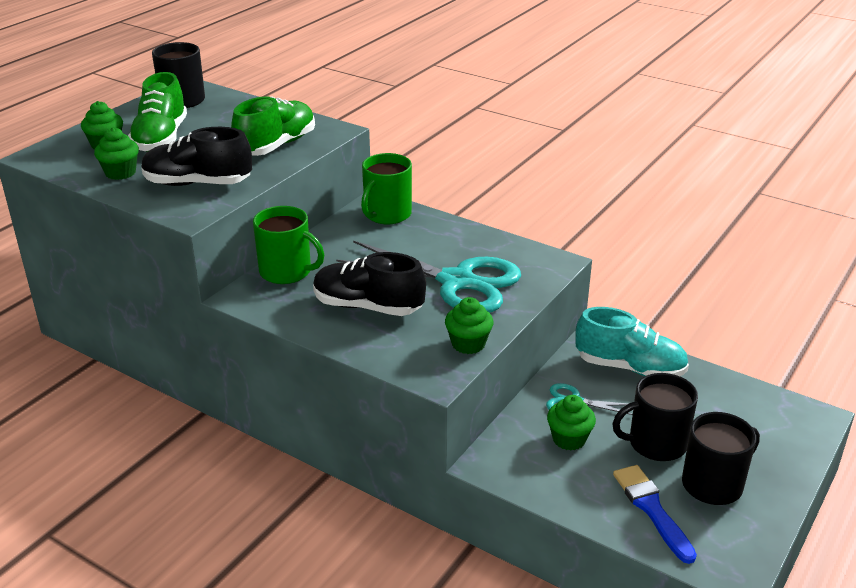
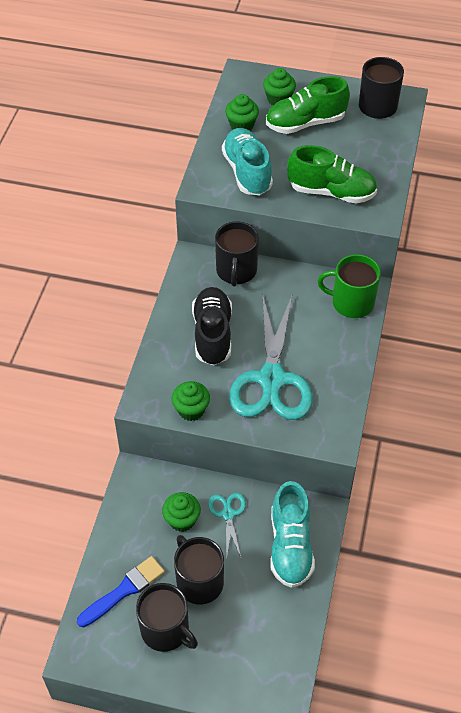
camera: 70 degrees right, 20 degrees up
black shoe [141,127,252,186] -> turquoise shoe [222,128,273,195]
green mug [253,206,324,284] -> black mug [215,221,259,287]

